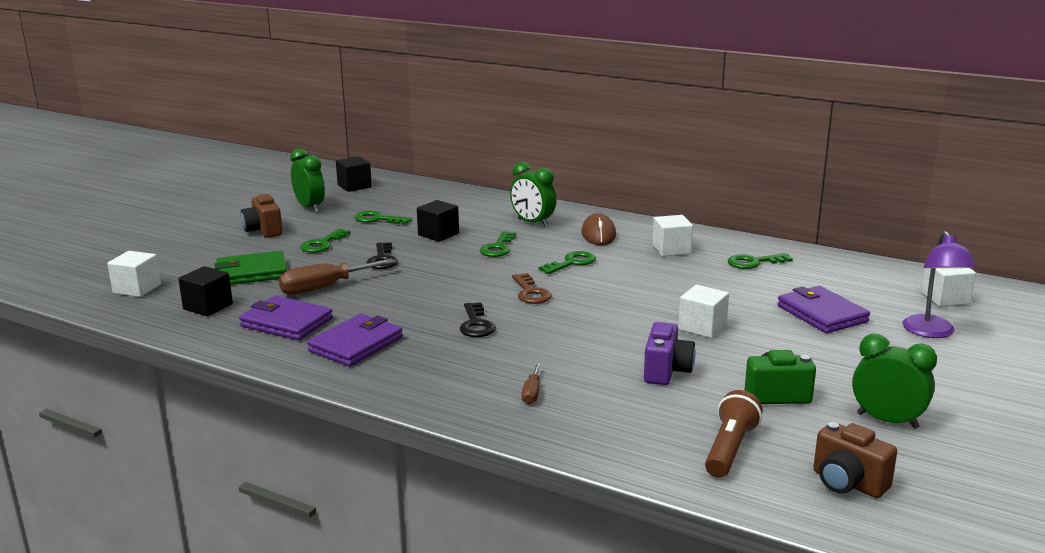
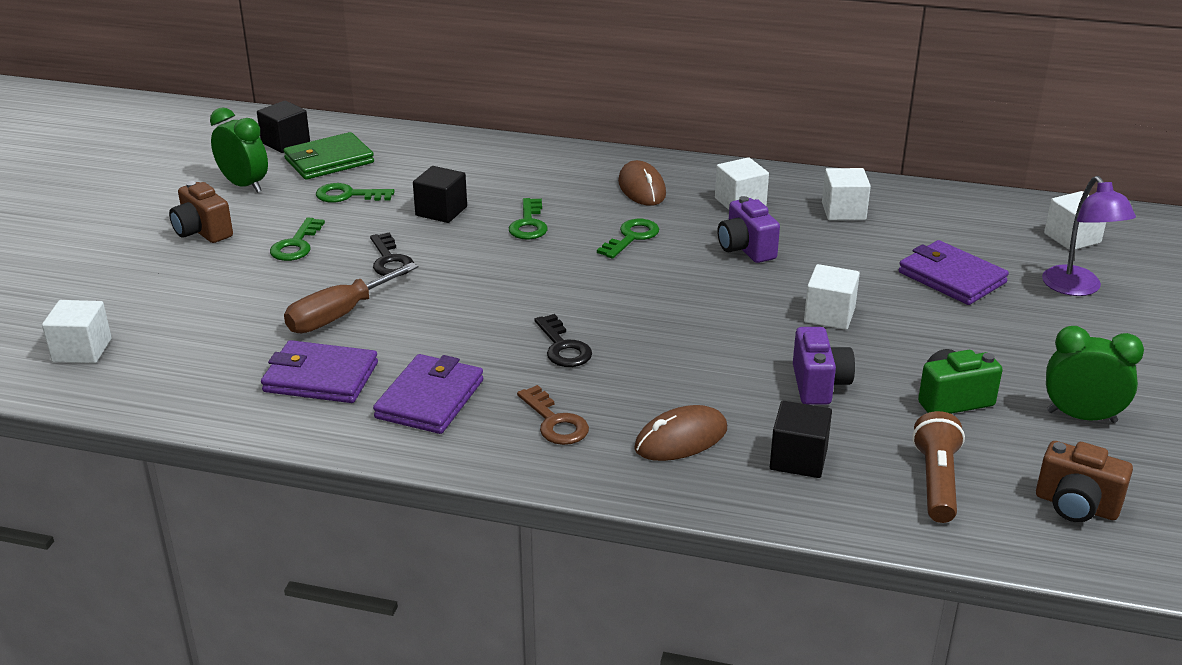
camera: 15 degrees left, 10 degrees up
black cube [178,266,233,316] -> black cube moved to [770,401,832,478]
green wallet [214,251,287,285] -> green wallet moved to [283,132,374,180]
green clock [510,162,556,227] -> none
brown key [512,273,552,304] -> brown key moved to [517,385,589,445]
brown screwdriver [522,363,541,404] -> brown mouse [634,405,727,461]
green key [728,253,793,269] -> white cube [822,168,871,220]
none -> purple camera [717,196,780,263]

